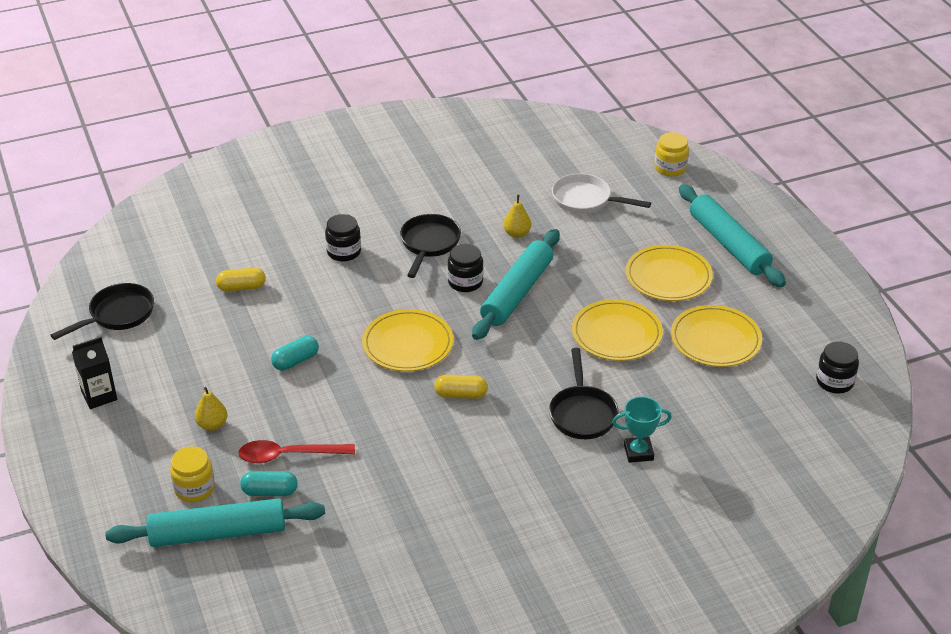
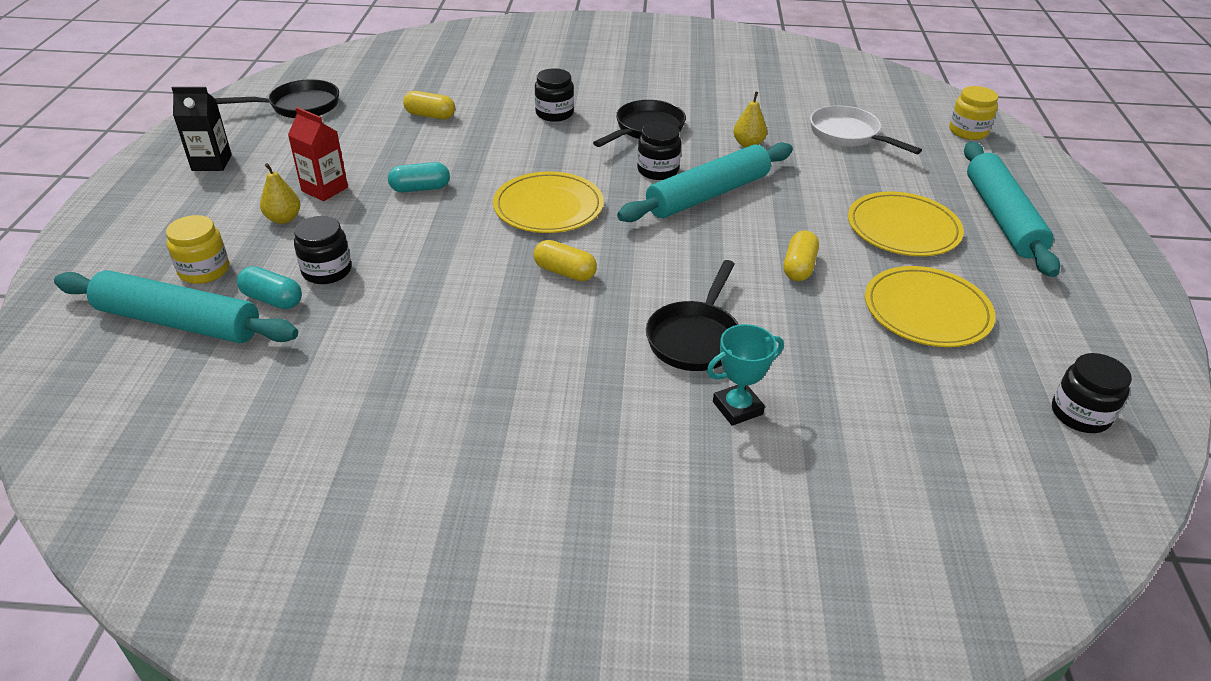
camera: 25 degrees right, 0 degrees up
red spoon [238,440,355,463] -> black jar [294,216,351,284]
yellow plate [572,299,663,361] -> yellow capsule [784,230,819,281]
turquoise trophy [612,396,672,463] -> turquoise trophy turned 45 degrees counterclockwise [707,324,784,426]
none -> red carton [288,107,348,201]

